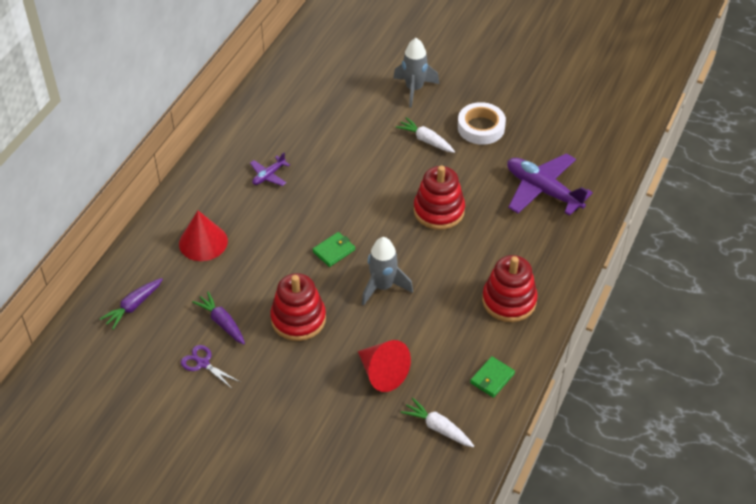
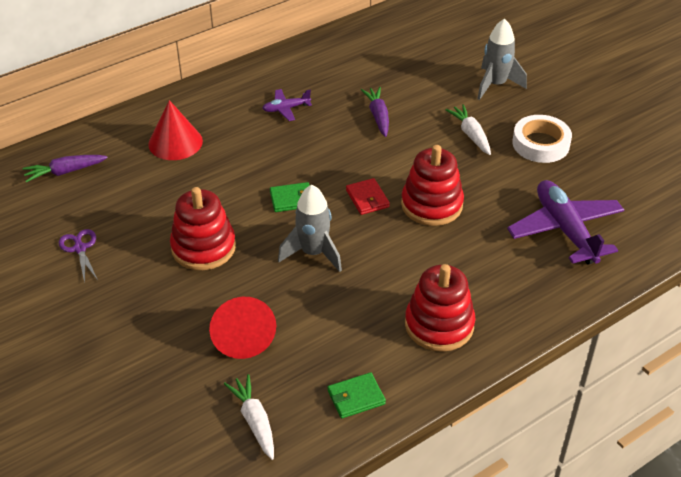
camera: 30 degrees right, 5 degrees down
purple carrot [192,292,245,345] -> purple carrot moved to [361,87,389,137]
none -> red wallet [346,178,390,215]

